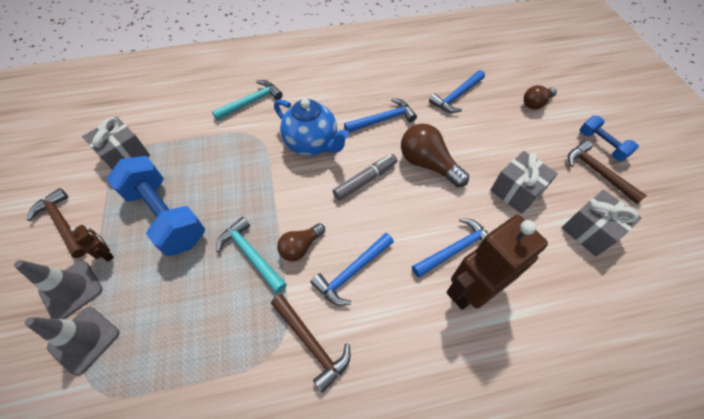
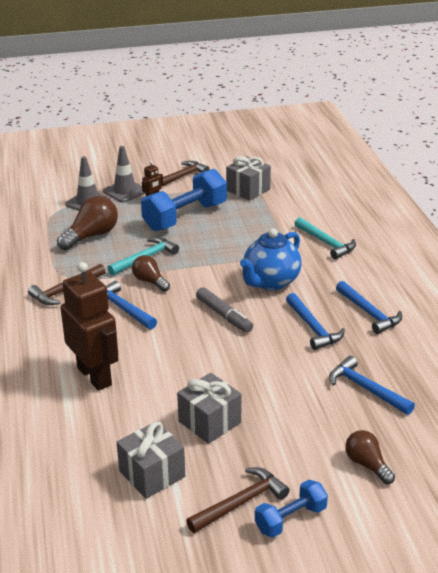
camera: 90 degrees right, 25 degrees down
brown light bulb [401,123,469,187] -> brown light bulb moved to [57,196,118,250]
blue hammer [412,218,488,278] -> blue hammer moved to [336,281,402,334]

